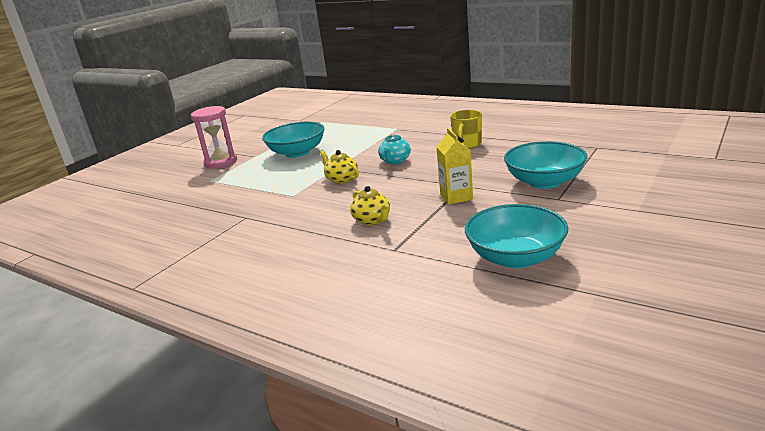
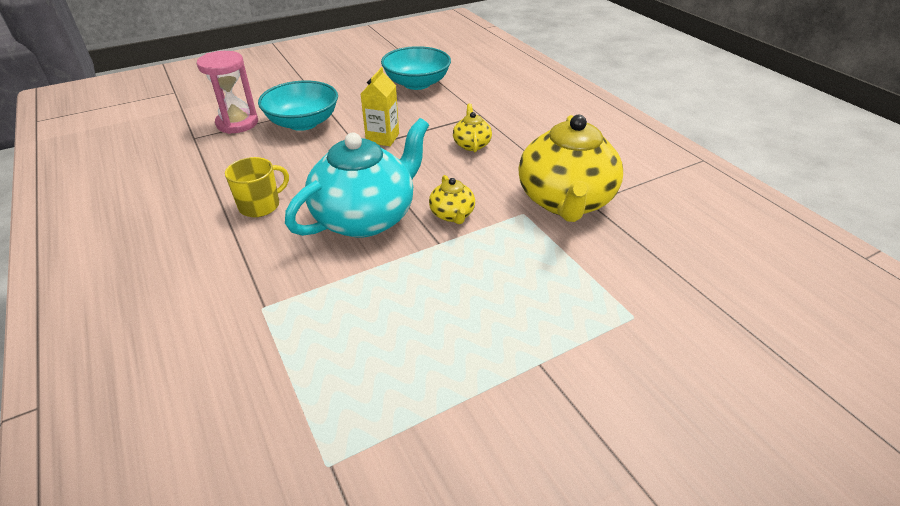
camera: 155 degrees left, 15 degrees up
pink hourglass [191,106,237,169] -> pink hourglass moved to [196,51,258,134]
turquoise bowl [262,122,324,158] -> none
turquoise teapot [378,132,411,164] -> turquoise teapot [285,118,429,238], size x2.23
none -> yellow teapot [519,115,623,222]

